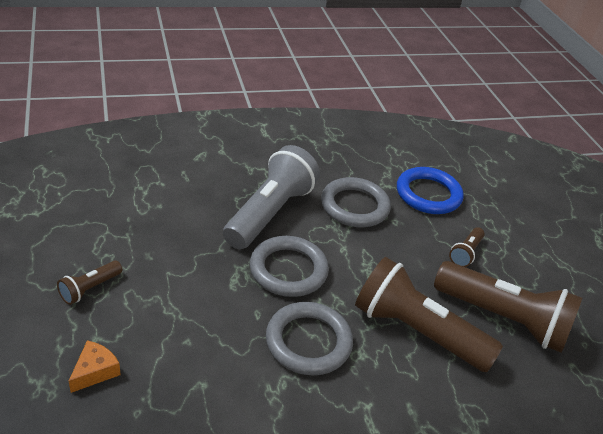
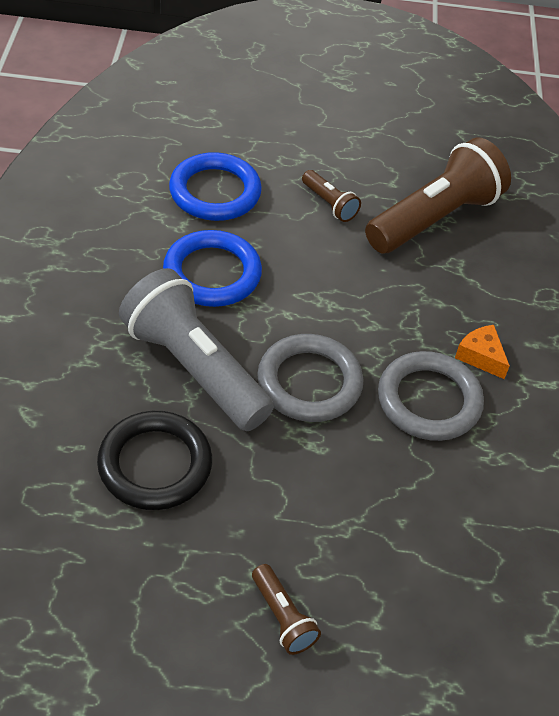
camera: 70 degrees left, 10 degrees up
orange cheese [69,340,121,393] -> orange cheese moved to [455,325,510,379]
grey ring [321,177,391,227] -> blue ring [163,230,262,307]
brown flashlight [355,257,503,372] -> none
none -> black ring [97,411,212,510]

